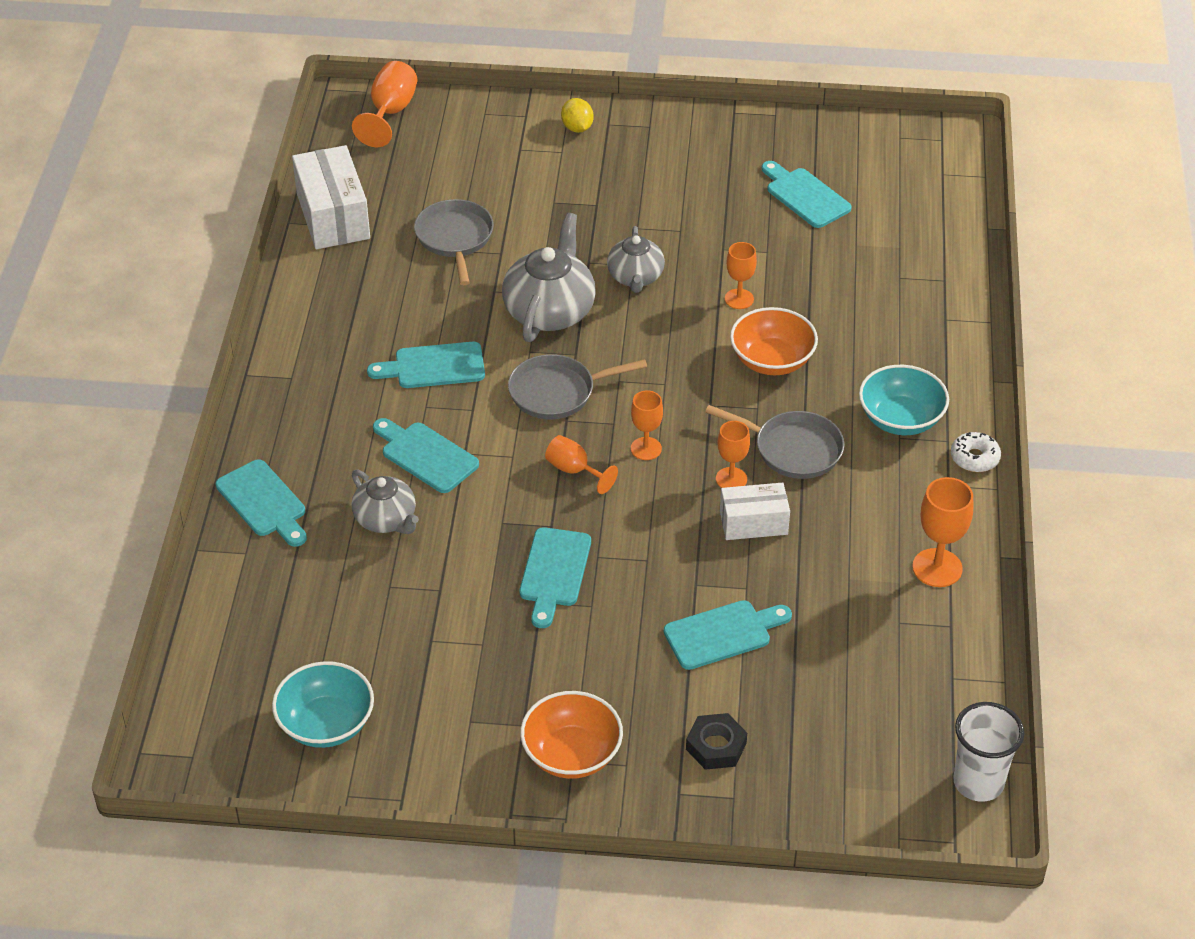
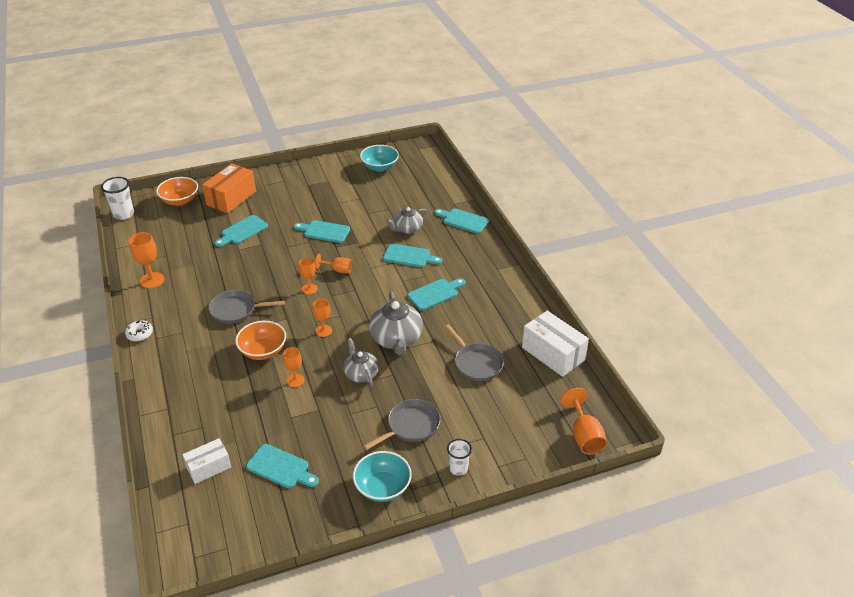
camera: 155 degrees right, 5 degrees down
grey teapot [352,470,419,534] -> grey teapot turned 60 degrees counterclockwise [386,207,428,234]
grey pan [508,354,647,419] -> grey pan moved to [363,399,440,450]
turquoise cutting board [520,527,591,628] -> turquoise cutting board turned 60 degrees counterclockwise [294,220,350,243]
orange bowl [520,691,623,779] -> orange bowl moved to [156,177,198,206]
yellow lemon [561,98,593,133] -> white cup [447,439,472,476]
black nut [686,713,747,770] -> orange box [202,163,256,213]
orange goblet [716,421,750,488] -> orange goblet moved to [313,299,332,337]
white box [720,483,790,540] -> white box moved to [183,438,231,484]
turquoise bowl [859,365,949,435] -> turquoise bowl moved to [353,451,412,502]

